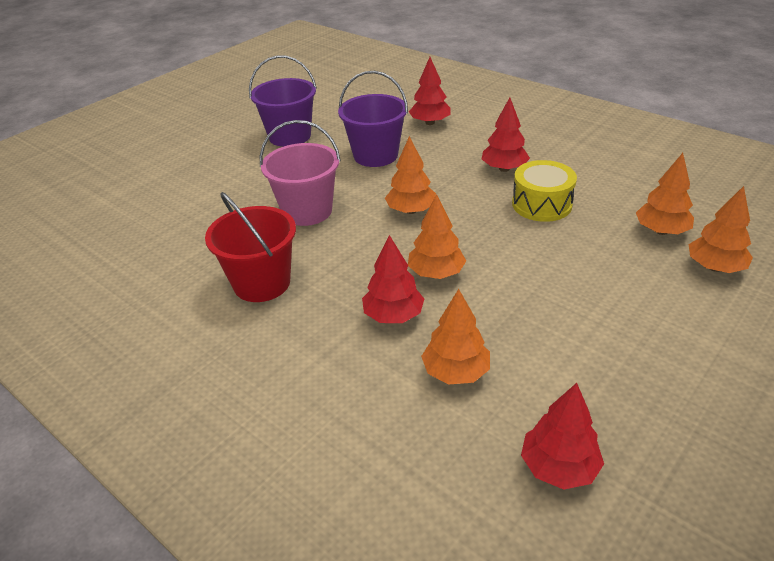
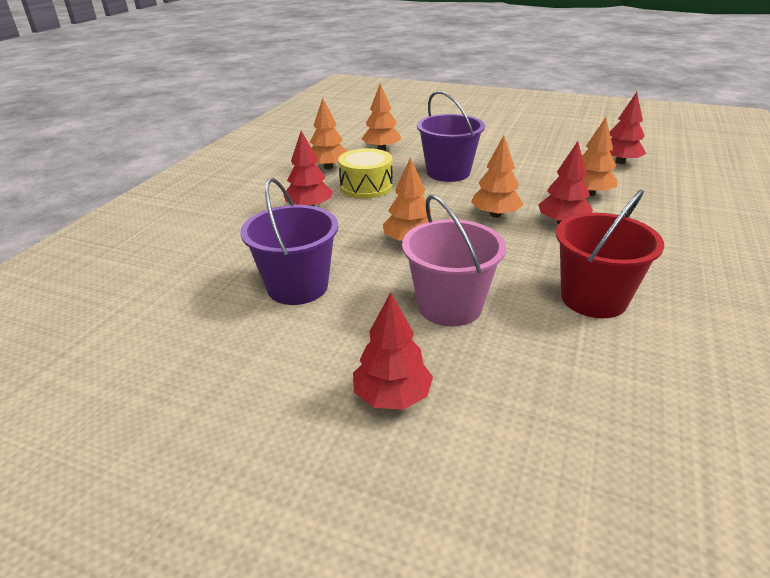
camera: 110 degrees left, 5 degrees down
purple bucket [249,55,317,147] -> purple bucket moved to [417,91,485,182]
red tree [409,57,451,125] -> red tree moved to [353,292,433,410]
orange tree [689,186,753,273] -> orange tree moved to [310,98,347,169]

